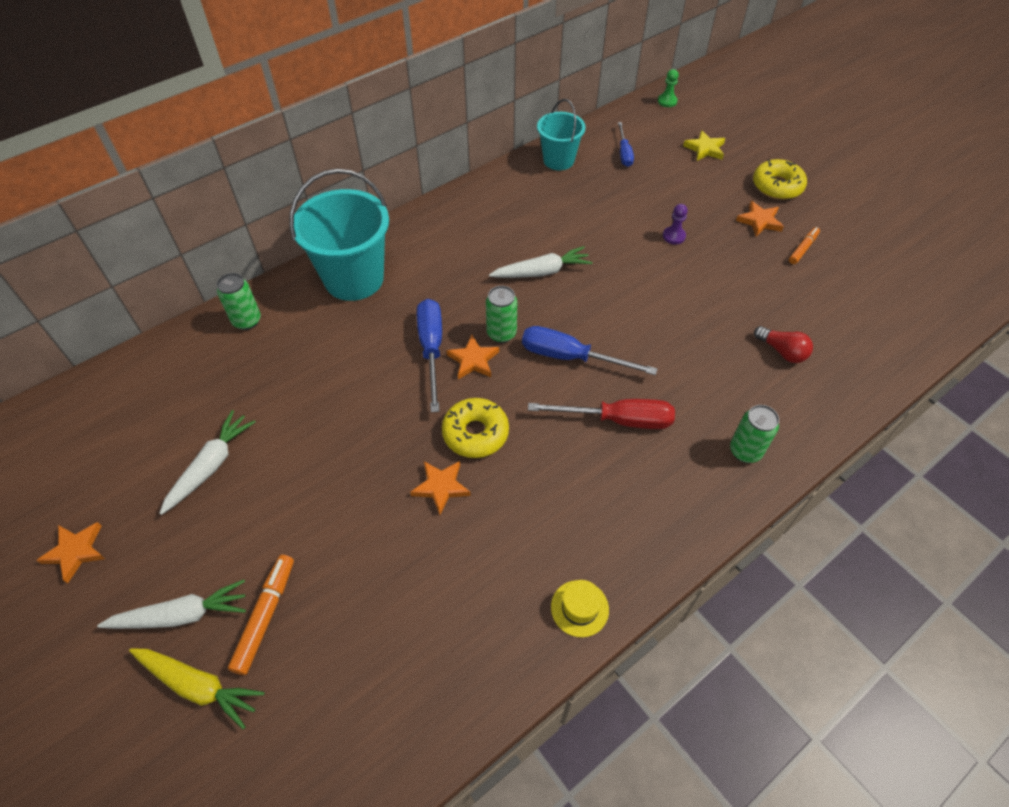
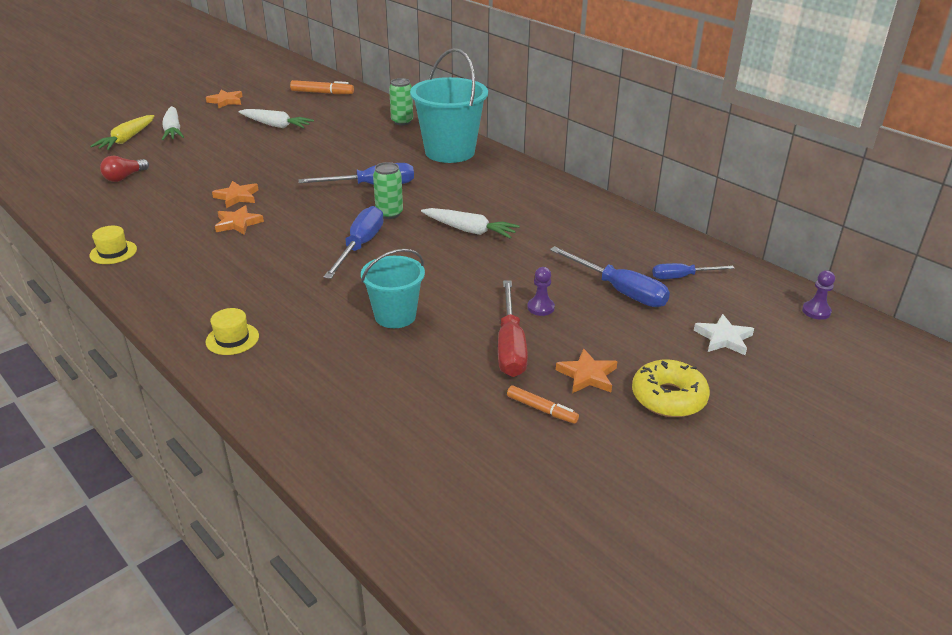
camera: 85 degrees right, 20 degrees down
orange marker [228,555,294,675] -> orange marker moved to [290,80,354,94]
yellow donut [442,398,509,458] -> none
orange star [446,335,499,379] -> orange star moved to [215,205,264,235]
white carrot [489,246,592,278] -> white carrot turned 45 degrees counterclockwise [421,208,520,238]
red screwdriver [528,399,675,429] -> red screwdriver moved to [498,281,528,377]
turquoise bucket [537,99,586,170] -> turquoise bucket moved to [361,249,425,328]
green pawn [658,69,679,107] -> purple pawn [802,271,835,320]
yellow star [683,130,725,161] -> white star [694,314,754,355]
green can [730,405,779,463] -> yellow hat [206,308,259,355]
red light bulb [754,326,813,363] -> red light bulb moved to [100,156,149,182]
none -> blue screwdriver [550,246,670,307]

